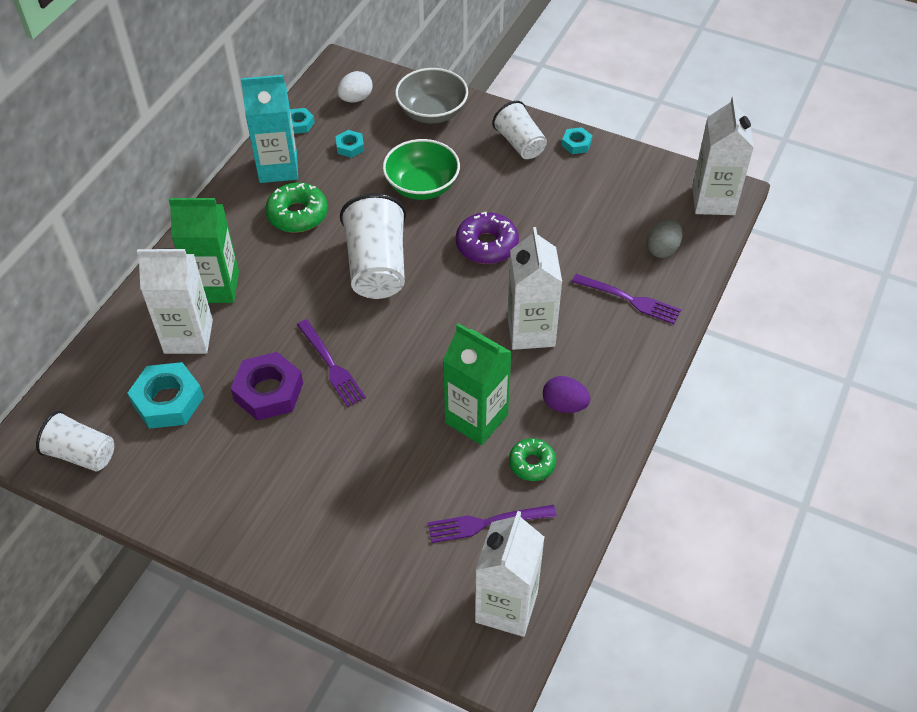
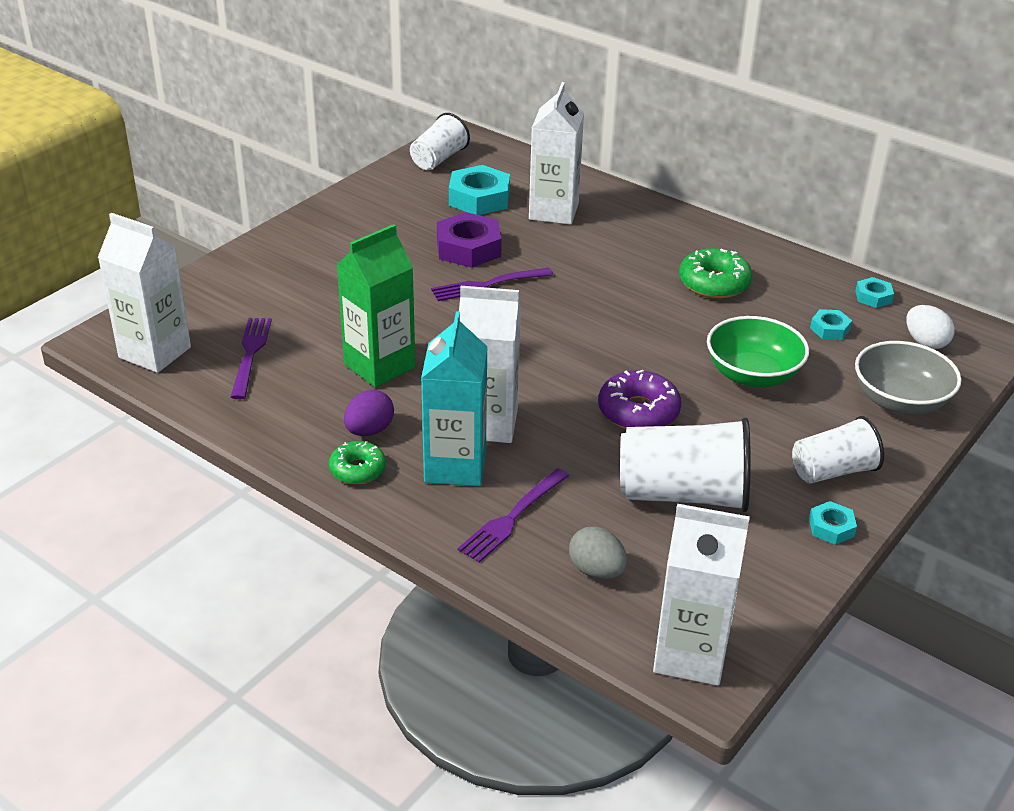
camera: 100 degrees right, 15 degrees down
green carton [169,198,239,303] -> none
turquoise carton [241,75,298,183] -> turquoise carton moved to [421,311,488,486]
white cup [340,193,406,299] -> white cup moved to [620,418,751,512]
green donut [509,438,556,481] -> green donut moved to [329,441,386,484]

